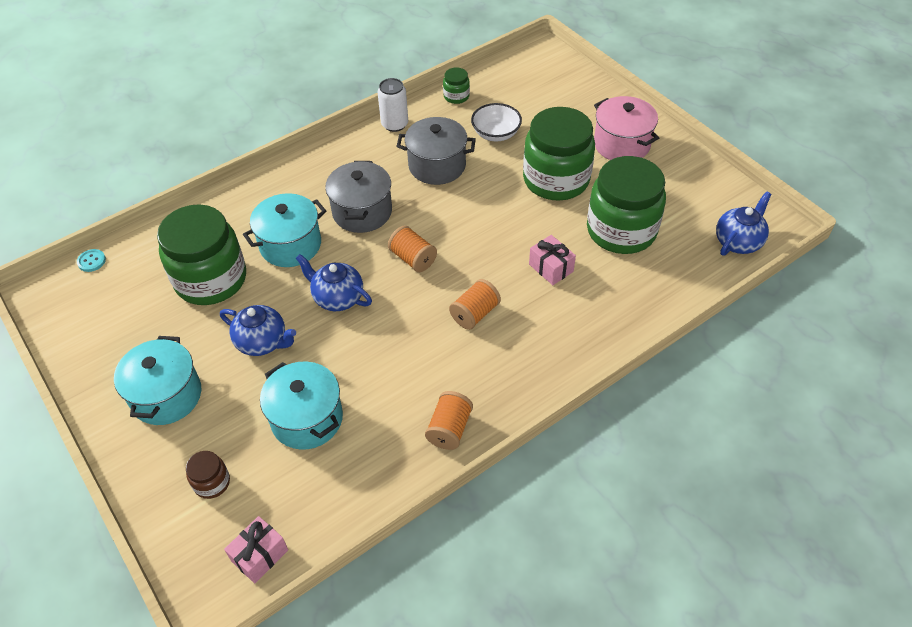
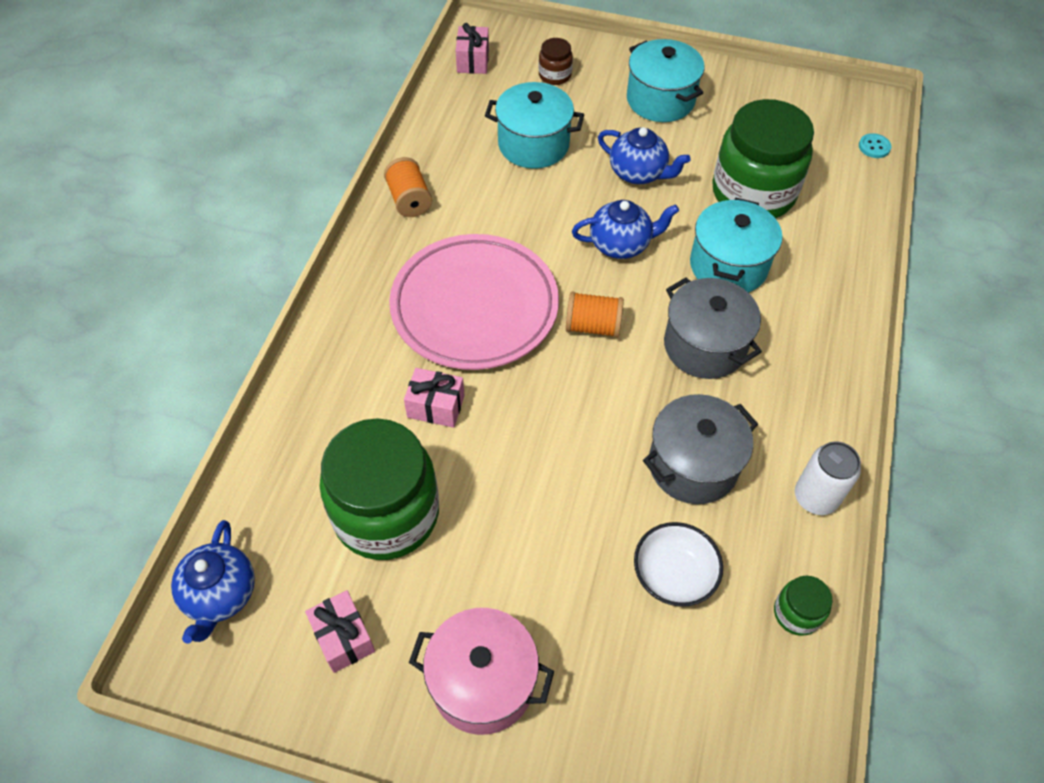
camera: 140 degrees right, 5 degrees up
blue teapot [220,305,296,356] -> blue teapot turned 135 degrees counterclockwise [598,127,691,184]
orange spool [449,279,501,330] -> pink plate [389,234,559,370]
green jar [523,107,595,201] -> none
none -> pink gift [305,590,375,673]

